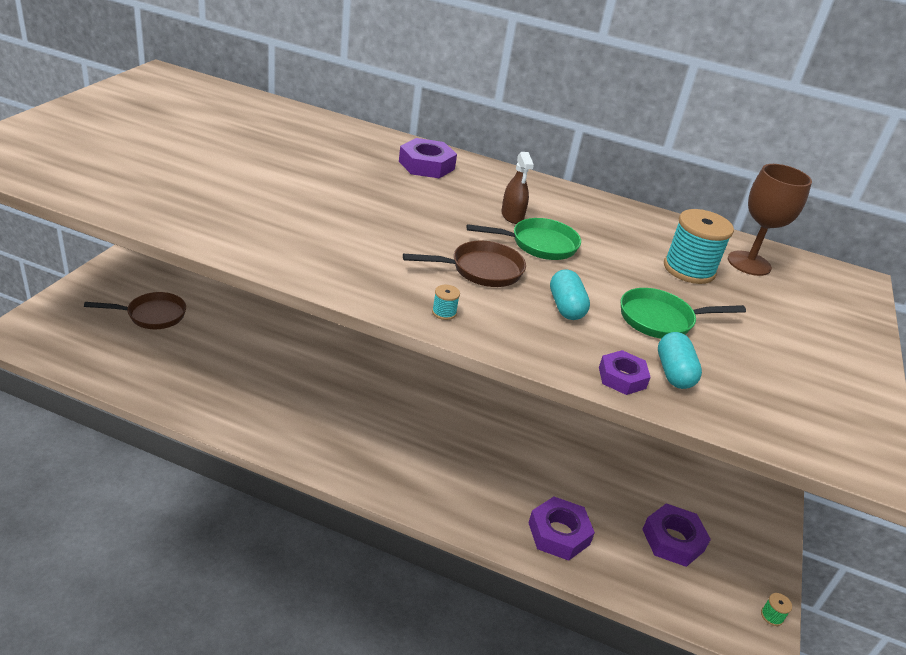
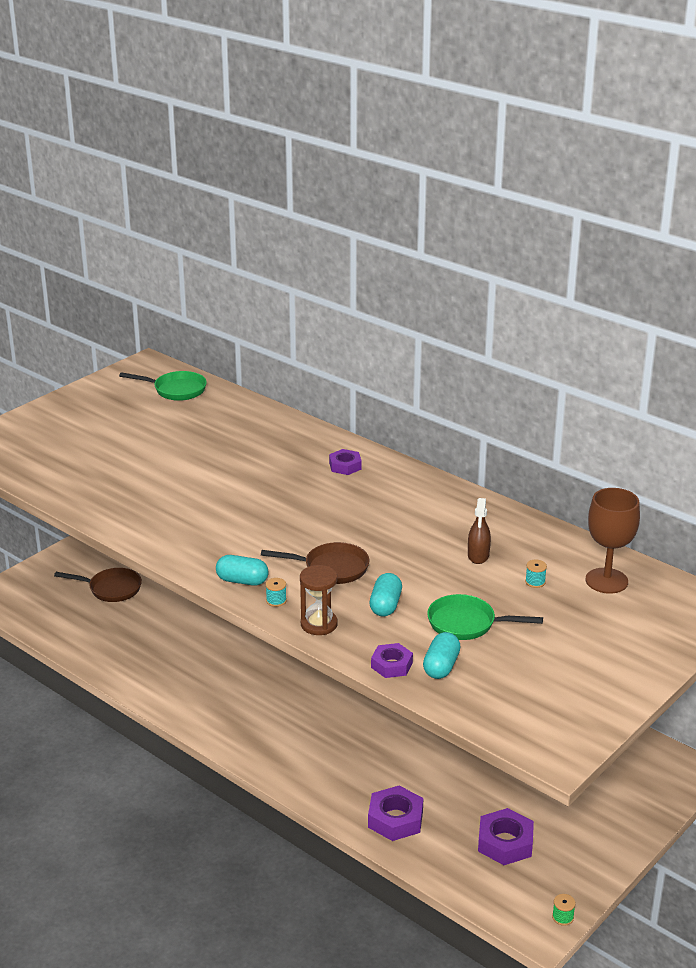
camera: 25 degrees right, 5 degrees down
purple nut [399,138,457,178] -> purple nut [329,449,362,475], size x0.65
green pan [467,218,581,260] -> green pan moved to [119,371,207,401]
brown spray bottle [501,152,534,224] -> brown spray bottle moved to [468,498,491,564]
turquoise spool [664,209,734,284] -> turquoise spool [525,560,547,588], size x0.40
none -> turquoise capsule [216,555,269,586]
none -> brown hourglass [300,565,338,635]

